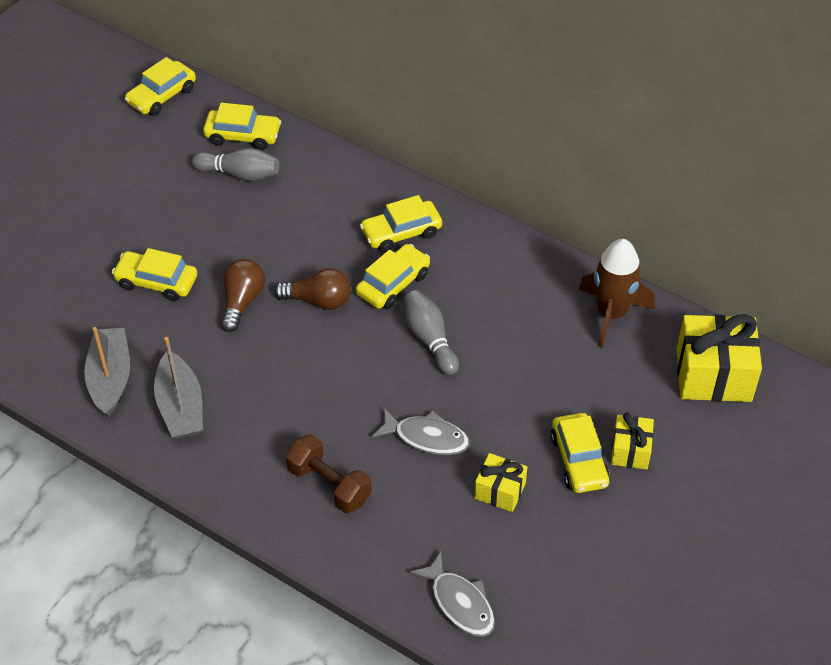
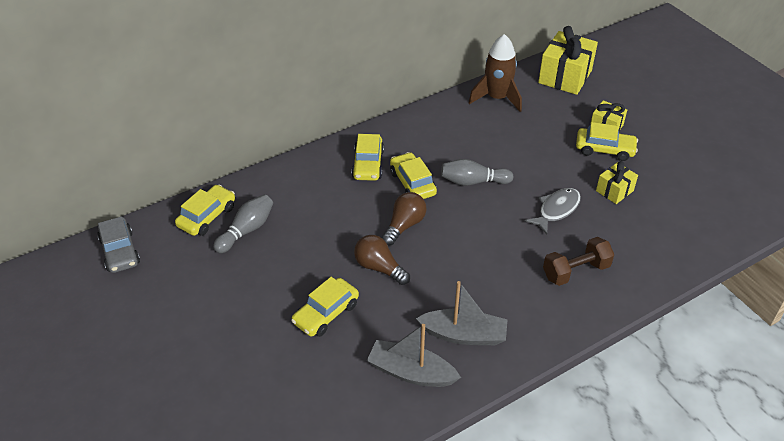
camera: 65 degrees left, 5 degrees down
yellow car [125,57,196,116] -> grey car [97,216,140,273]
grey fish [410,552,495,637] -> none

